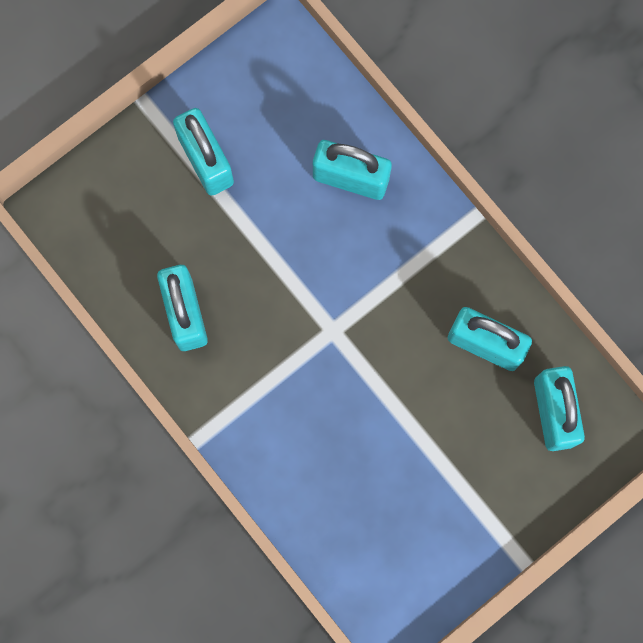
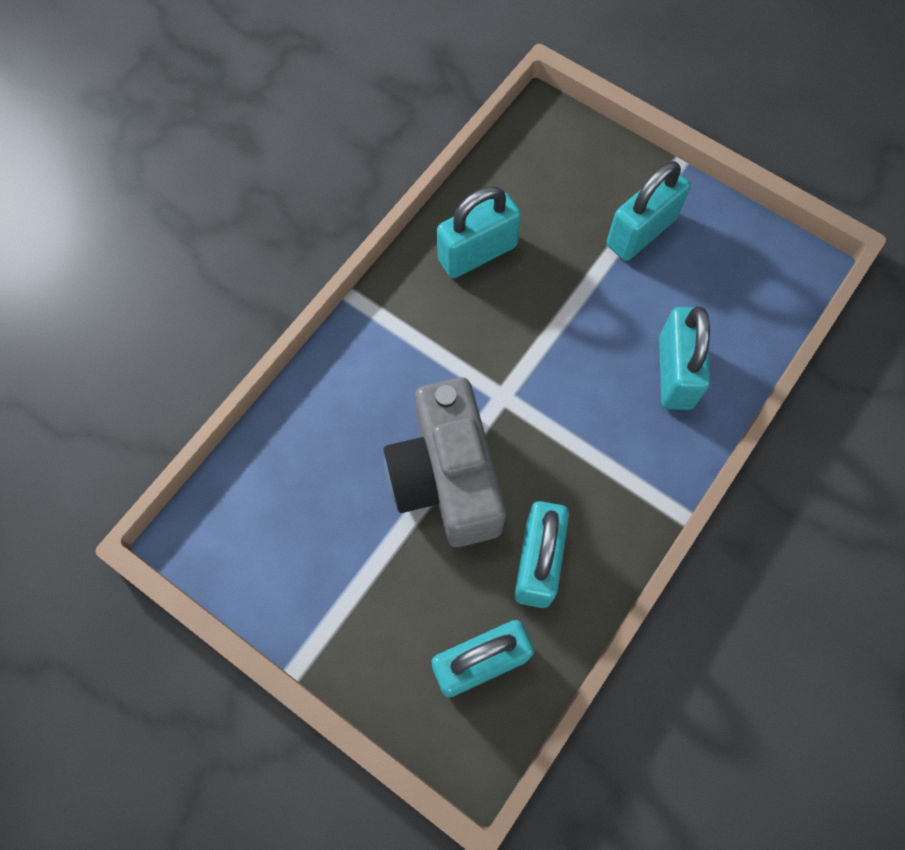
camera: 75 degrees right, 10 degrees down
none -> grey camera [384,377,506,547]

